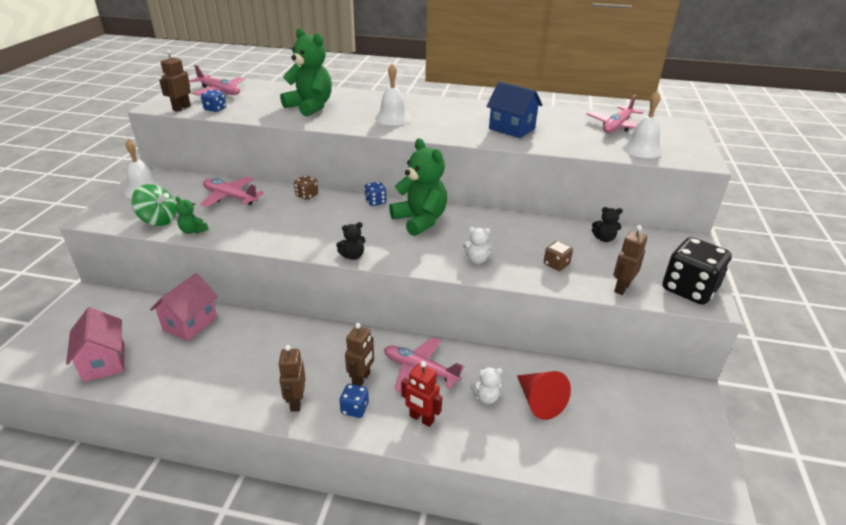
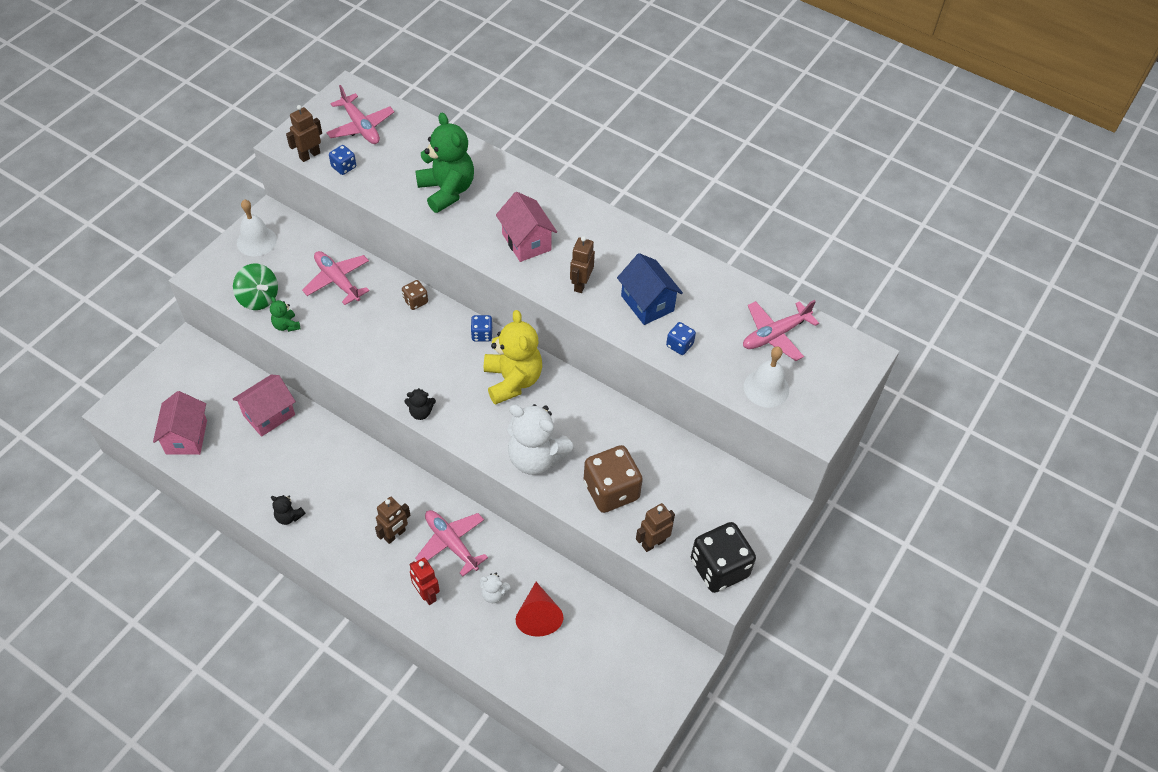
camera: 20 degrees right, 20 degrees up
brown robot [278,345,306,412] -> brown robot moved to [570,236,595,293]
blue dice [340,384,369,418] -> blue dice moved to [666,322,696,355]
white bell [375,64,411,126] -> pink house [496,192,557,262]
green teddy bear [389,138,447,236] -> yellow teddy bear [484,310,542,405]
white teddy bear [463,227,493,264] -> white teddy bear [507,404,574,475], size x2.19
brown dice [544,241,573,271] -> brown dice [584,445,643,513], size x2.08
black teddy bear [592,207,623,242] -> black teddy bear moved to [271,495,305,525]

